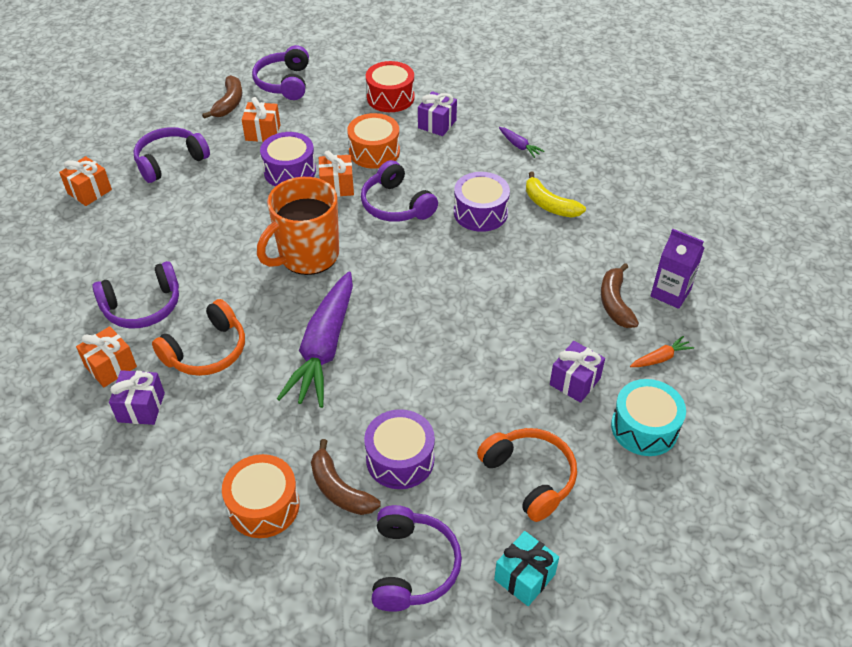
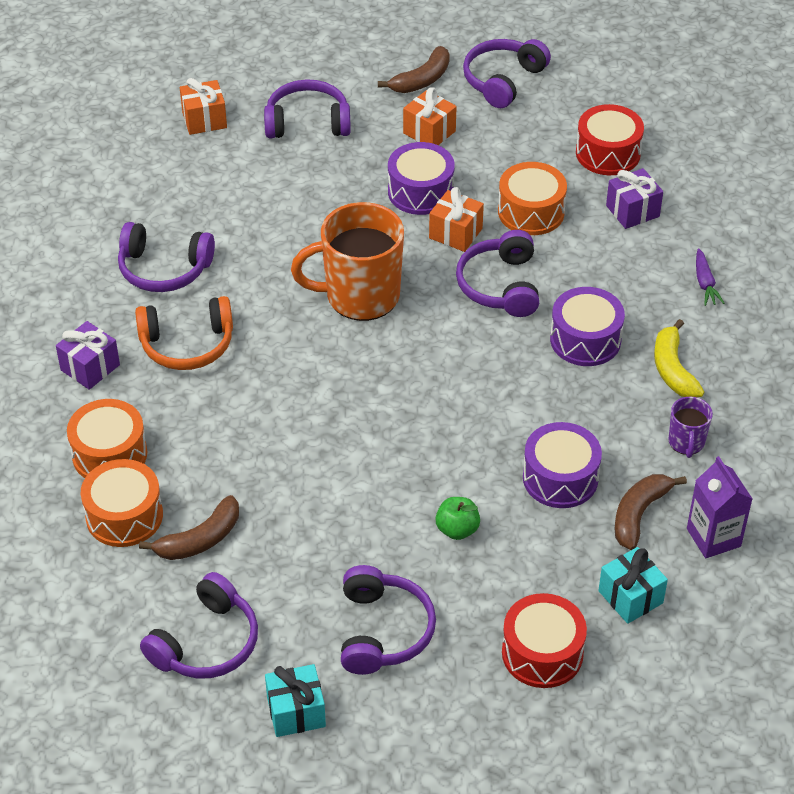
camera: 35 degrees right, 0 degrees up
orange gift [76,326,137,387] -> none
purple carrot [277,272,353,408] -> none
brown banana [311,439,380,515] -> brown banana turned 120 degrees counterclockwise [139,495,239,560]
purple drum [364,409,435,489] -> purple drum moved to [523,422,602,508]
orange headphones [477,428,577,522] -> purple headphones [341,565,436,675]
purple gift [550,341,605,403] -> none
turquoise drum [611,379,686,456] -> red drum [502,593,587,688]
orange carrot [630,336,694,367] -> turquoise gift [598,547,668,624]
none -> orange drum [67,399,147,478]
none -> green apple [435,497,480,540]
none -> purple mug [668,397,713,458]

